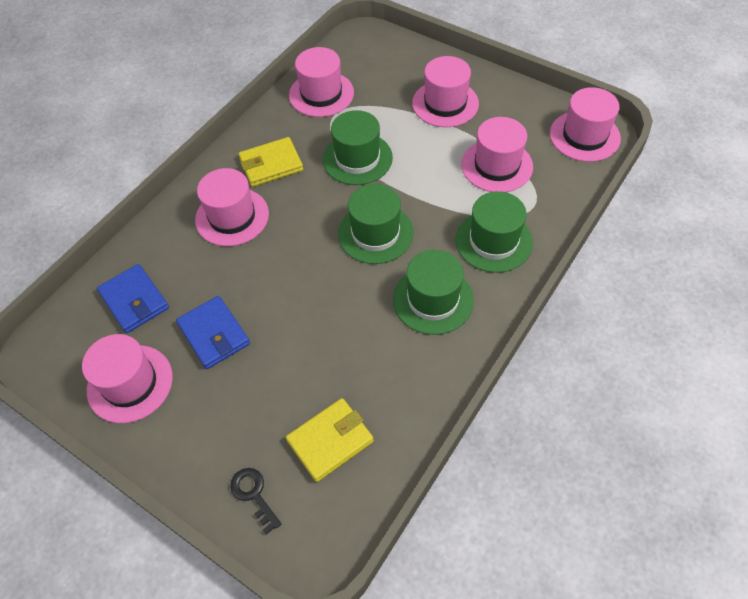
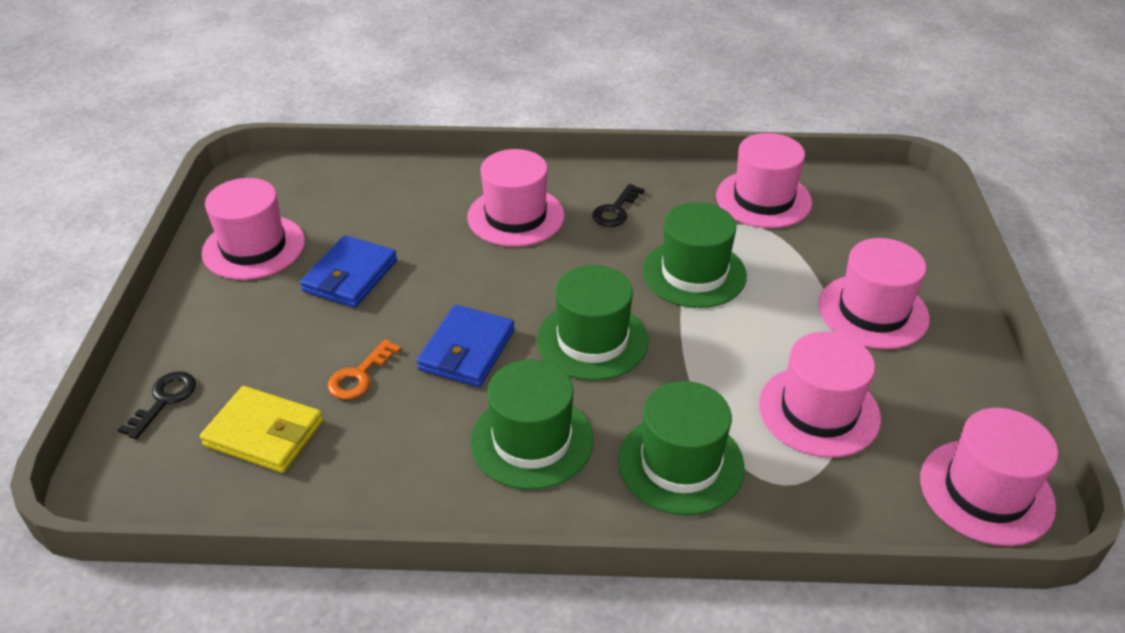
camera: 55 degrees right, 15 degrees down
blue wallet [97,264,169,333] -> blue wallet moved to [417,305,515,387]
yellow wallet [238,137,303,187] -> black key [592,184,645,227]
none -> orange key [328,339,401,399]

